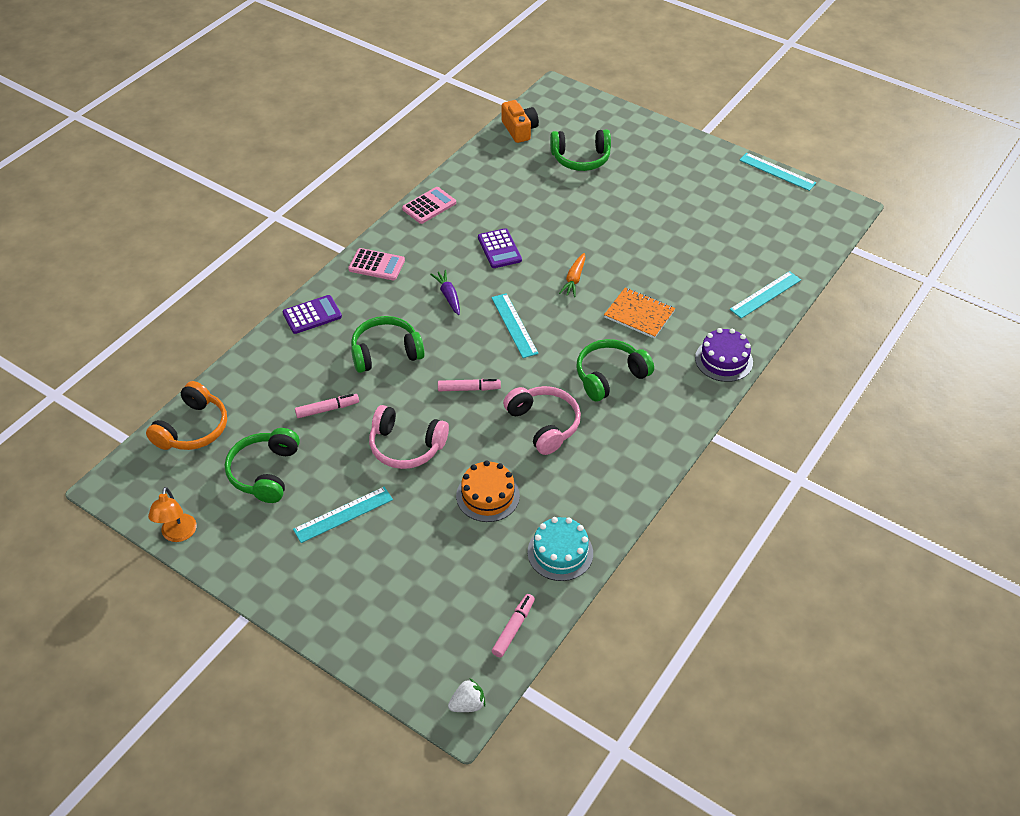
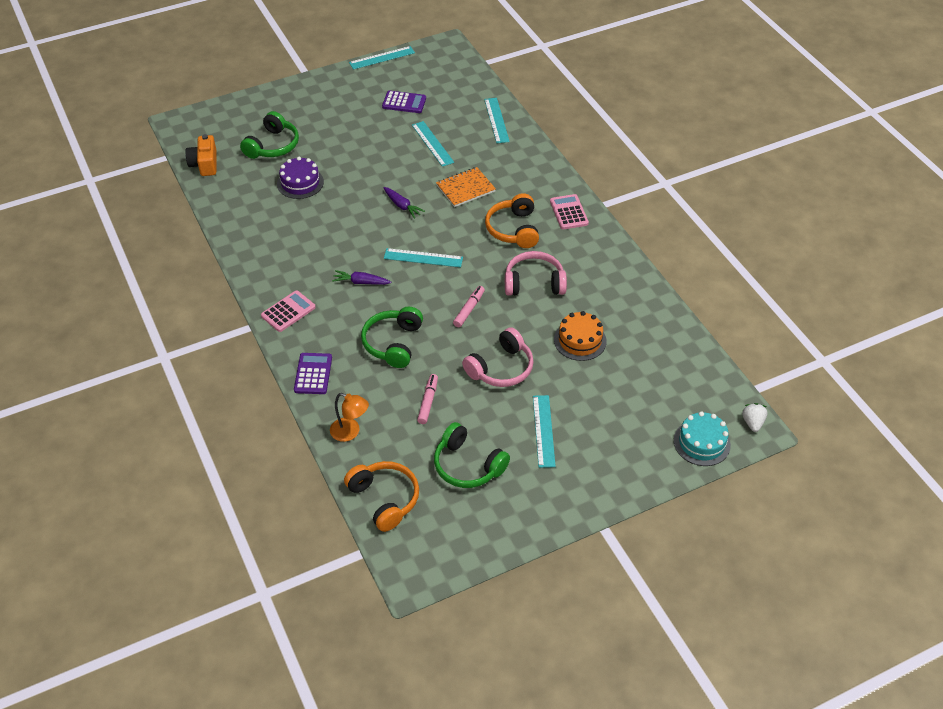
camera: 60 degrees left, 0 degrees up
orange lamp [148,487,197,542] -> orange lamp moved to [330,393,369,442]
pink calculator [402,187,456,224] -> pink calculator moved to [550,194,589,230]
purple calculator [478,228,522,268] -> purple calculator moved to [382,91,426,113]
pink marker [492,594,535,658] -> none
orange camera [502,100,539,143] -> orange camera turned 105 degrees counterclockwise [186,134,217,176]
turquoise cake [527,517,593,581] -> turquoise cake moved to [674,411,731,466]
orange carrot [559,253,586,297] -> purple carrot [383,187,425,219]
green headphones [576,339,654,402] -> orange headphones [485,193,539,248]
purple cake [695,328,753,382] -> purple cake moved to [277,157,324,199]
none -> turquoise ruler [412,121,454,167]

